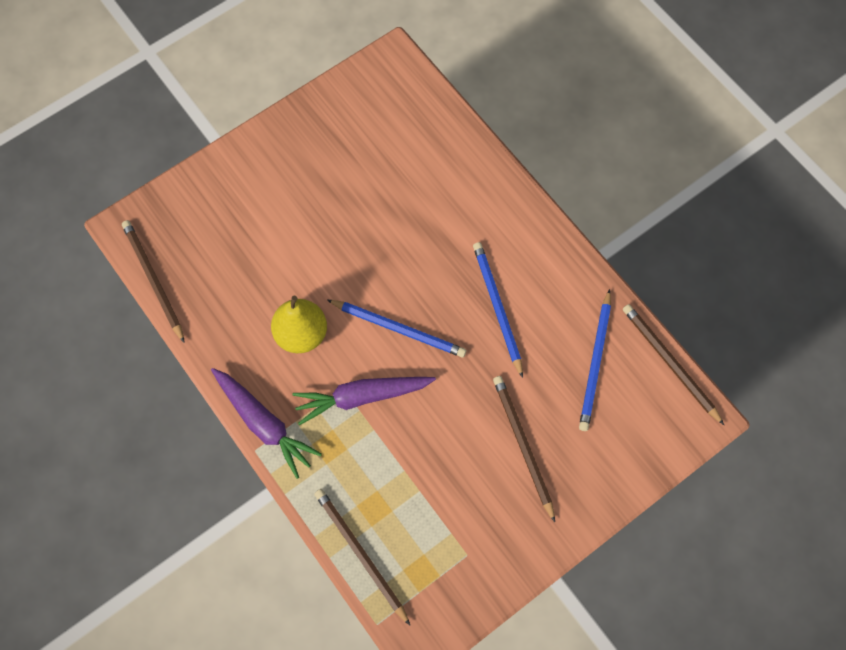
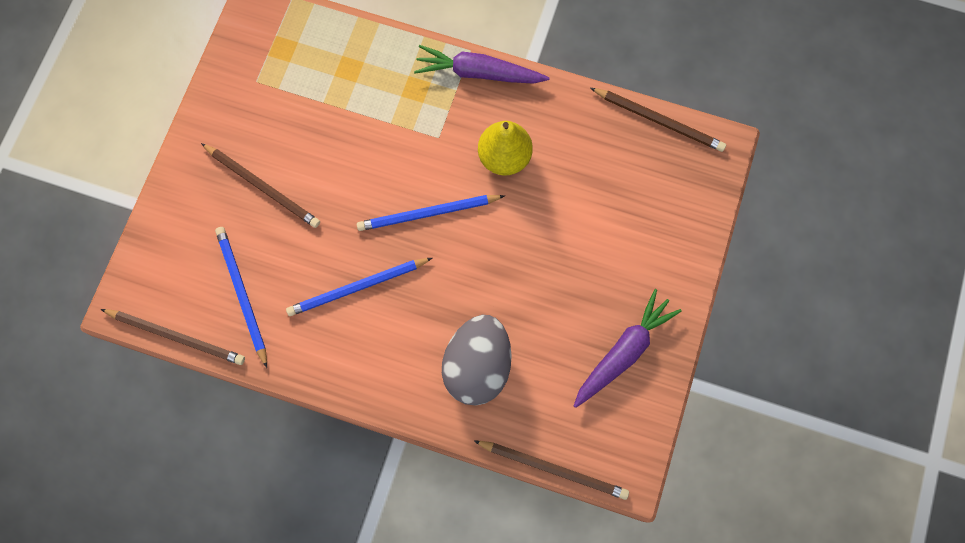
camera: 145 degrees right, 5 degrees up
purple carrot [292,377,436,425] -> purple carrot moved to [574,289,682,408]
brown pencil [315,489,410,625] -> brown pencil moved to [474,441,629,500]
blue pencil [473,242,523,378] -> blue pencil turned 120 degrees clockwise [286,258,432,316]
none -> grey egg [442,315,512,405]

